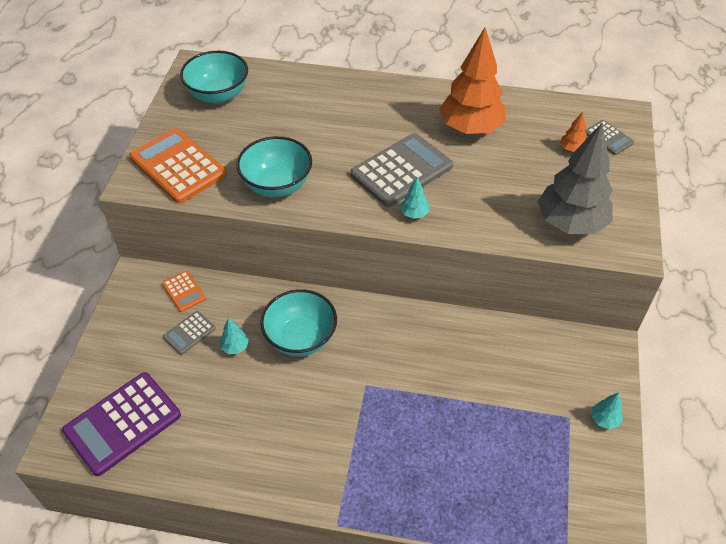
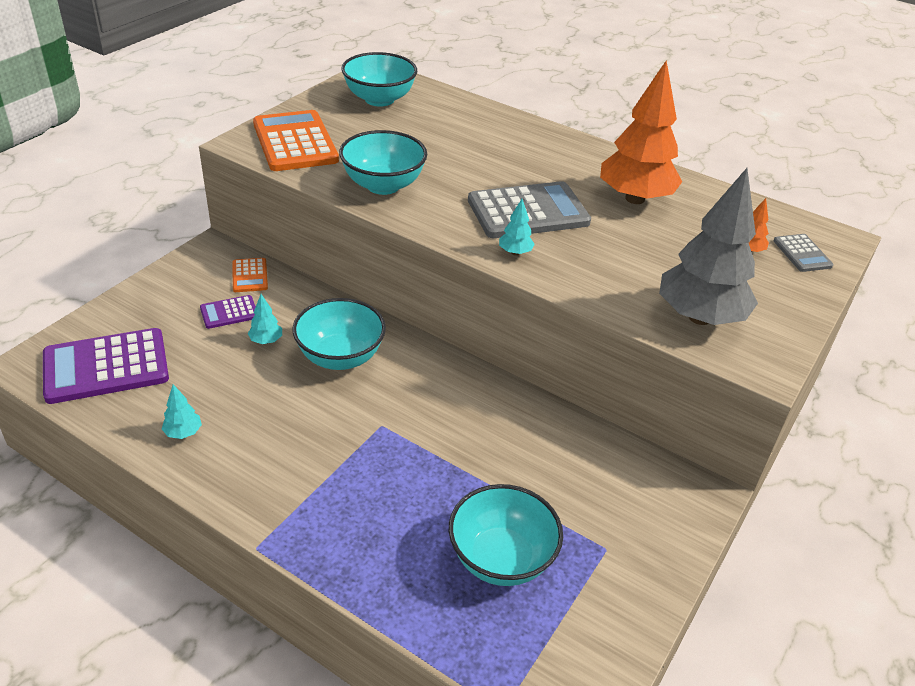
camera: 20 degrees right, 10 degrees down
grey calculator [163,311,216,355] -> purple calculator [200,295,256,329]
turquoise tree [592,392,623,429] -> turquoise tree moved to [162,385,202,439]
none -> turquoise bowl [449,484,563,586]

